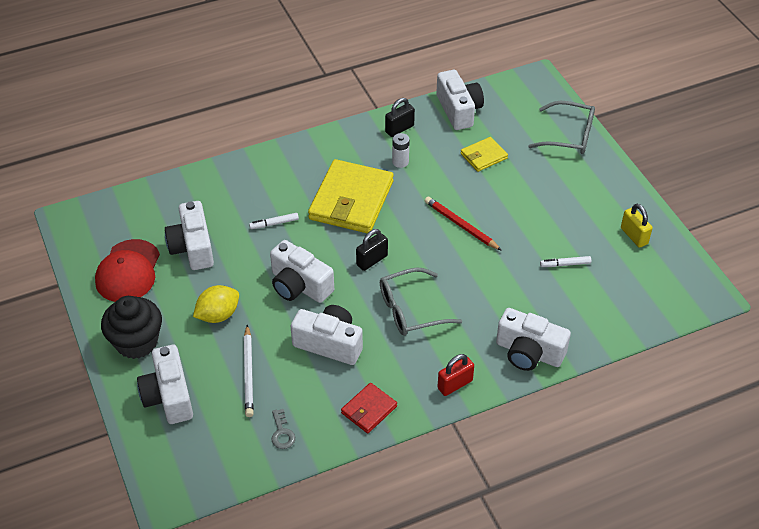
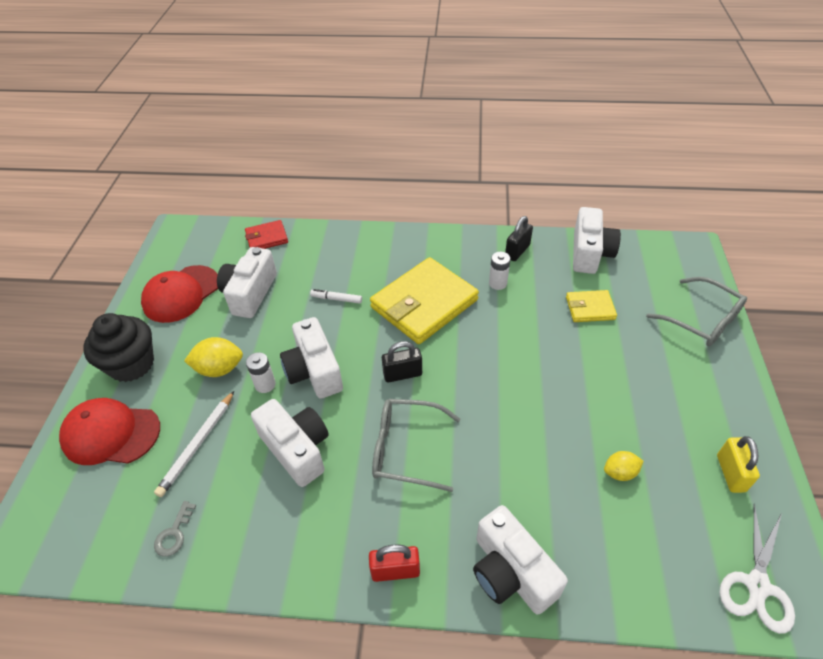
camera: 30 degrees right, 0 degrees up
white camera [137,345,193,424] -> red cap [59,398,160,465]
red wallet [341,383,397,433] -> red wallet moved to [245,220,288,249]
black padlock [385,98,415,137] -> black padlock turned 45 degrees counterclockwise [505,216,533,261]
red pencil [425,197,502,251] -> none
white marker [540,256,591,267] -> yellow lemon [604,451,643,481]
none -> white battery [246,352,276,393]
none -> white scissors [719,504,795,634]

